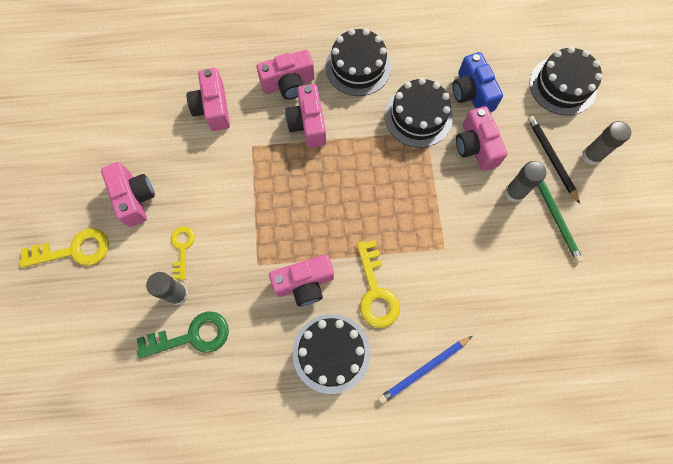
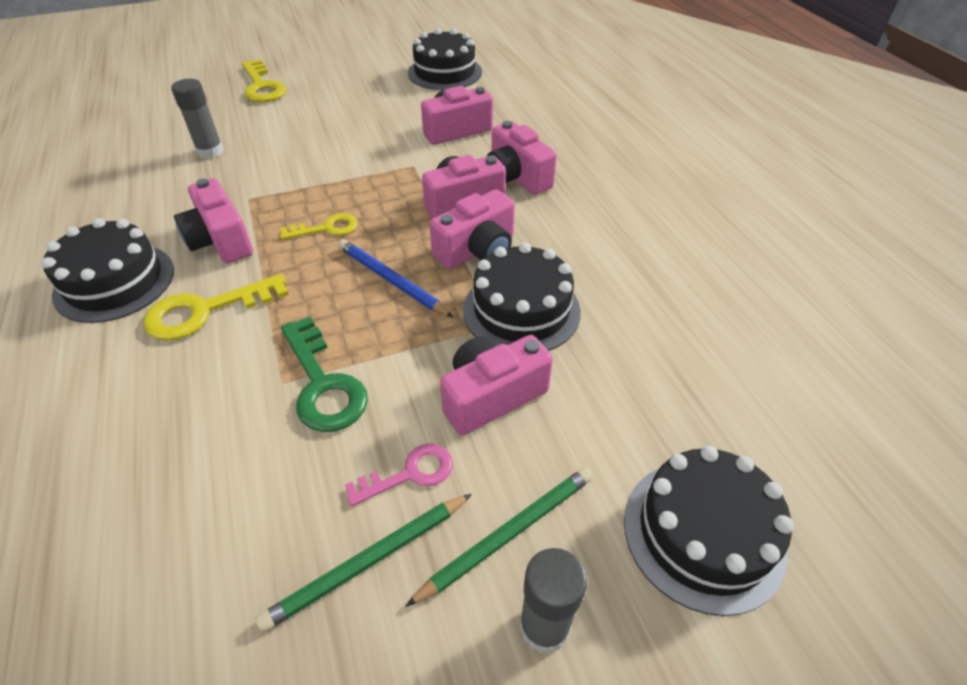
camera: 75 degrees right, 25 degrees down
pink camera [101,162,155,227] -> pink camera moved to [429,189,515,269]
green key [137,311,229,358] -> green key moved to [281,317,368,432]
yellow key [171,227,195,280] -> yellow key moved to [280,213,358,240]
black cake [326,28,391,96] -> black cake moved to [408,28,482,90]
blue pencil [378,336,472,404] -> blue pencil moved to [338,239,454,318]
blue camera [452,52,503,112] -> none
grey glue stick [505,161,546,203] -> pink key [345,443,453,507]
black pencil [528,116,580,204] -> green pencil [405,467,593,607]

